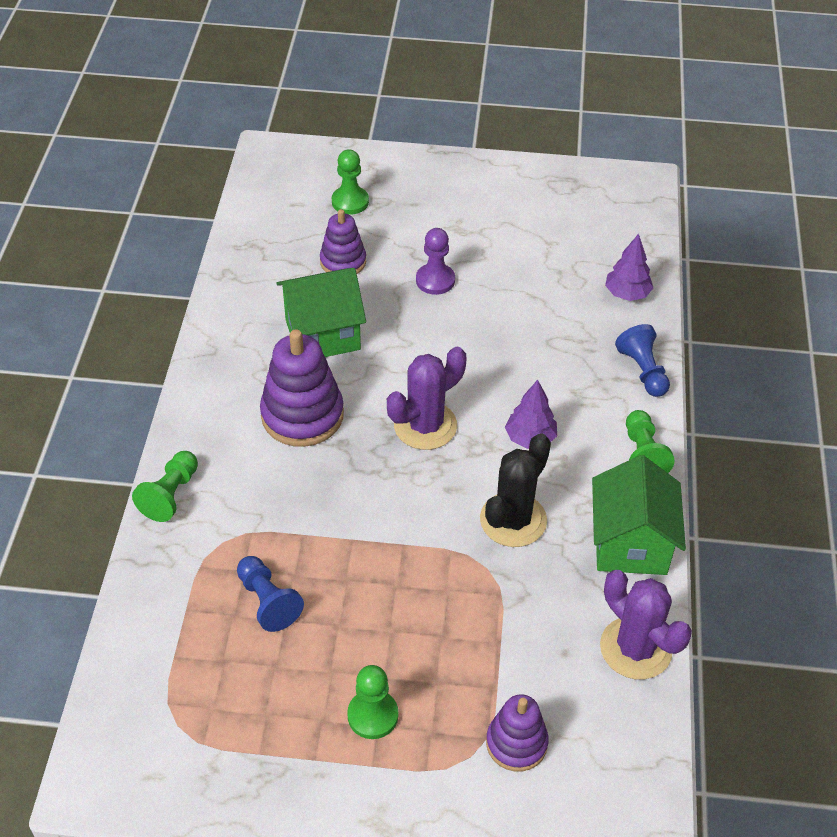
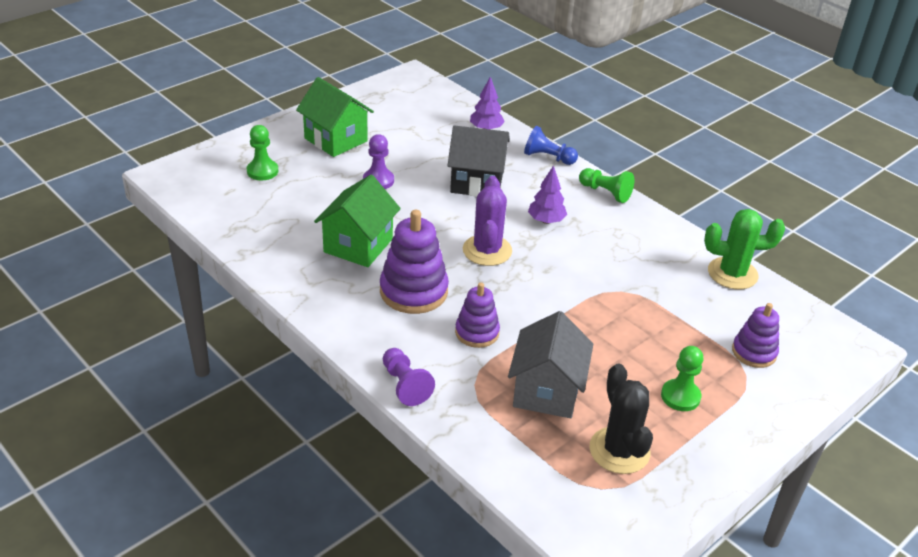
camera: 50 degrees left, 10 degrees down
green pawn [132,451,198,522] -> purple pawn [383,348,435,406]
blue pawn [237,556,304,632] -> grey house [508,311,593,418]
purple stacking toy [320,209,366,274] -> purple stacking toy moved to [455,282,500,348]
black cactus [480,433,551,547] -> black cactus moved to [589,363,653,474]
green house [592,455,686,575] -> green house moved to [296,77,374,157]
purple cactus [600,570,692,680] -> green cactus [704,209,785,289]
none -> black house [447,125,510,197]

